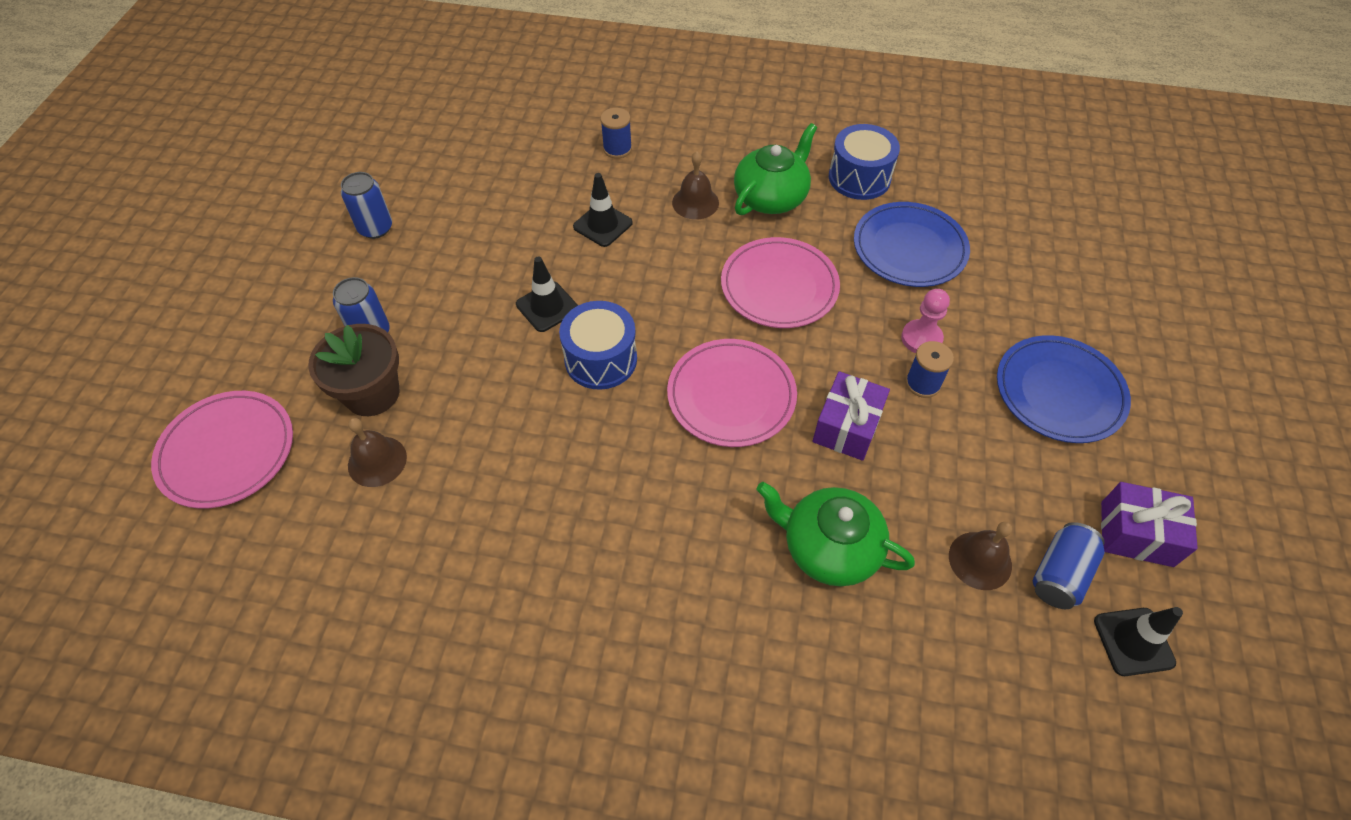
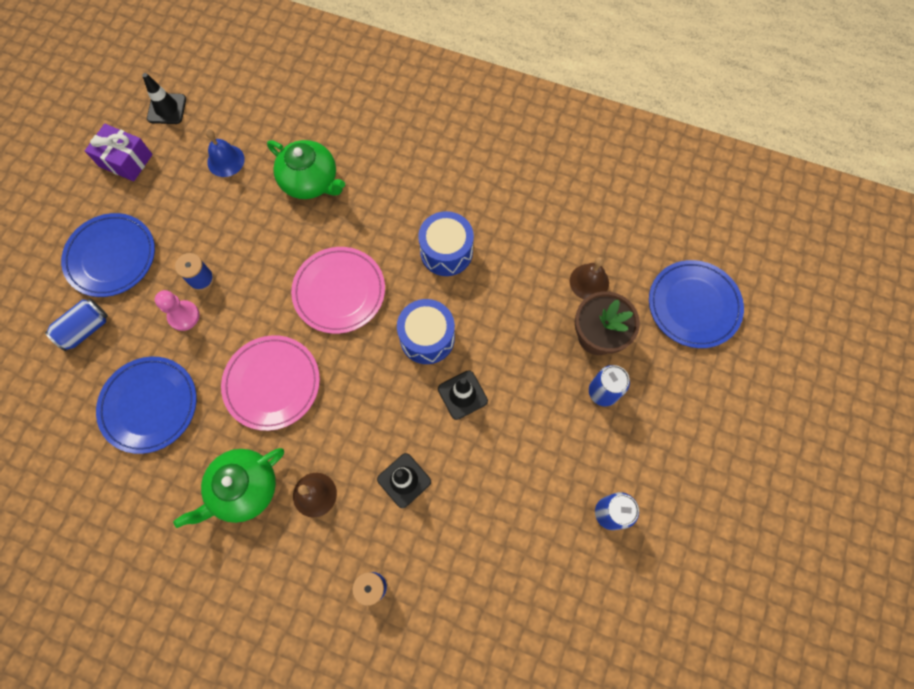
camera: 170 degrees left, 15 degrees up
pink plate [151,391,293,509] -> blue plate [649,260,744,348]
purple gift [813,371,890,461] -> none
blue drum [829,124,900,200] -> blue drum moved to [418,211,474,276]
brown bell [949,522,1012,590] -> blue bell [205,129,245,177]
blue can [1033,522,1105,609] -> blue can moved to [45,298,108,351]

